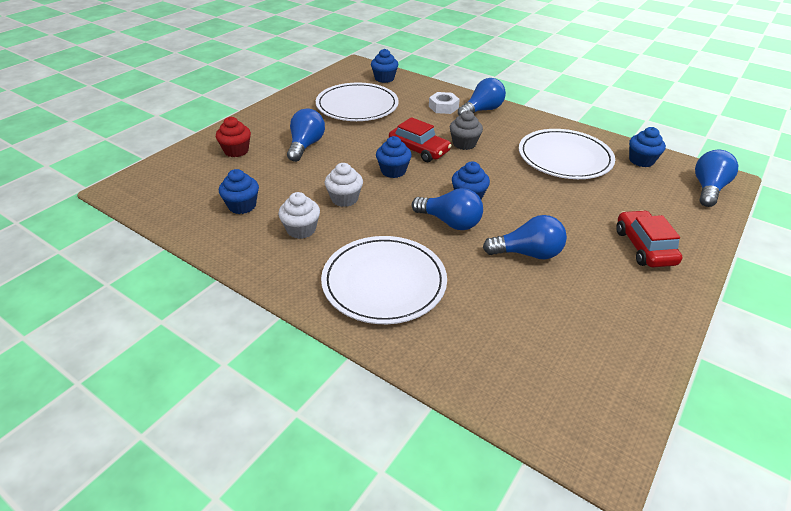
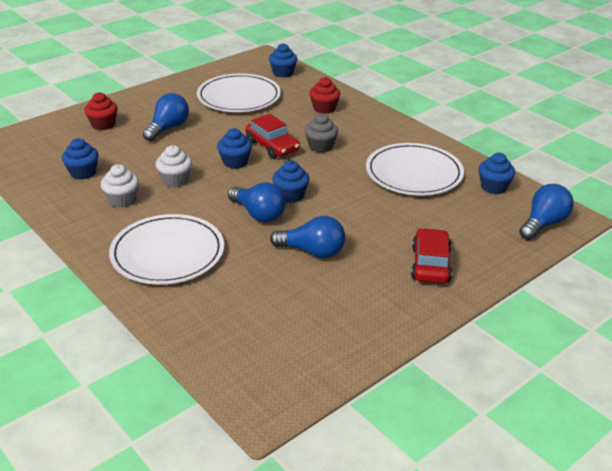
camera: 15 degrees right, 5 degrees down
white nut [429,92,460,114] -> red cupcake [309,77,340,114]
blue light bulb [458,78,506,115] -> none

